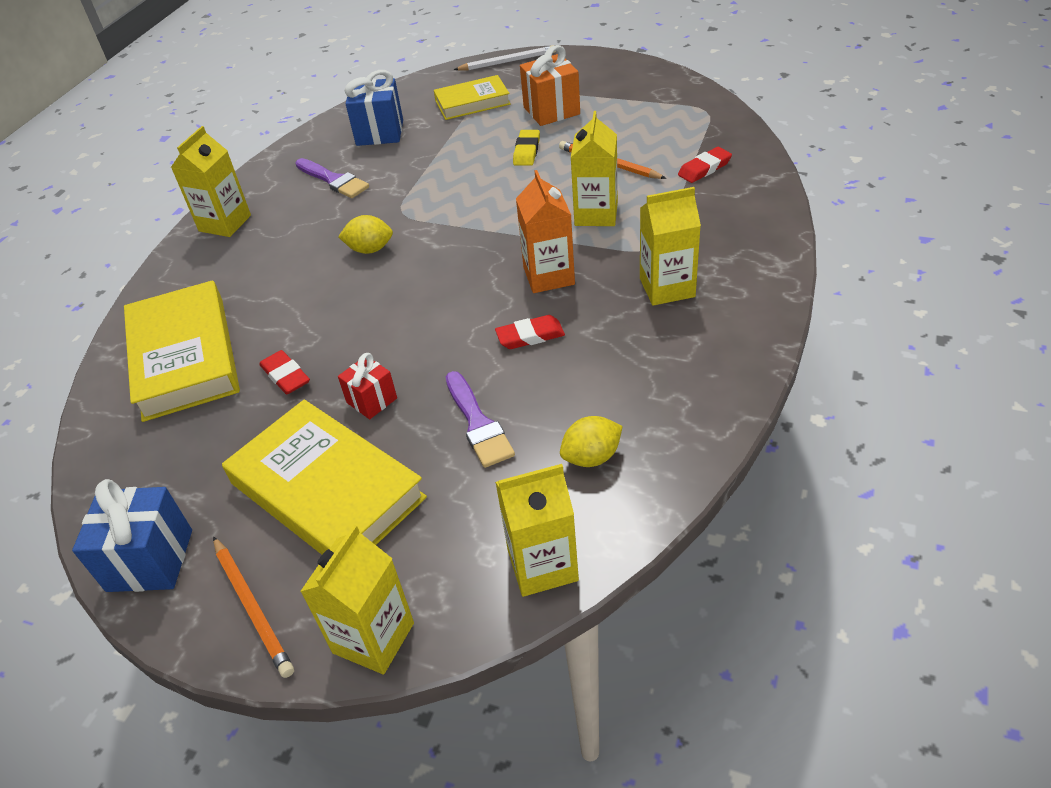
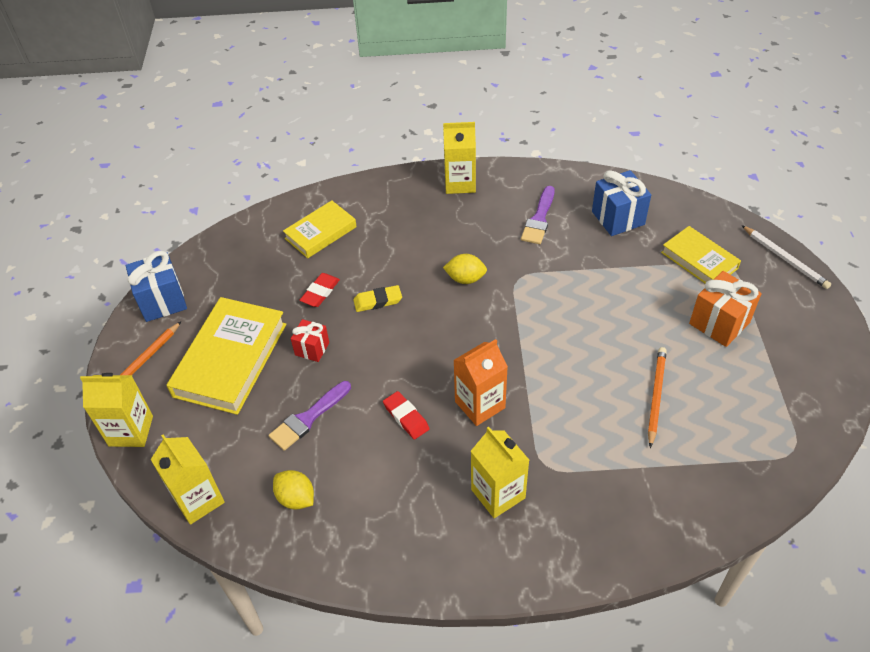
camera: 65 degrees right, 5 degrees up
yellow book [124,280,240,422] -> yellow book [283,200,357,258], size x0.60
yellow lemon [338,215,393,254] -> yellow lemon turned 60 degrees counterclockwise [443,254,487,284]
yellow eraser [513,130,540,166] -> yellow eraser moved to [353,285,402,312]
yellow carton [571,111,618,226] -> none
red eraser [678,147,732,183] -> none

